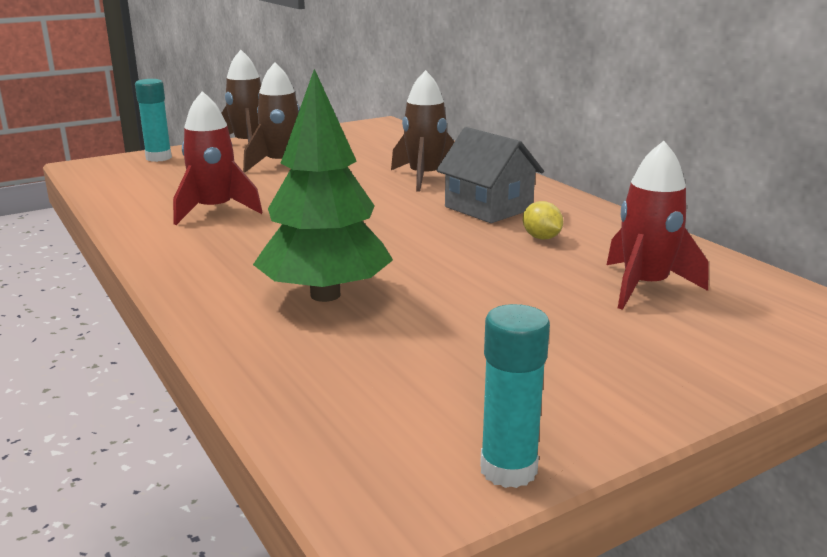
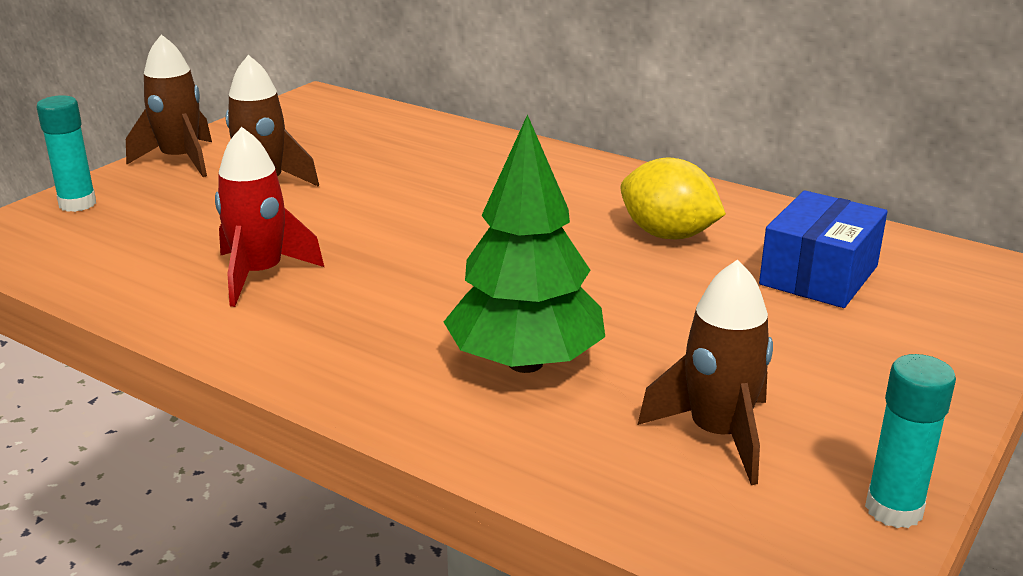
camera: 25 degrees left, 5 degrees up
brown rocket [391,70,454,192] -> brown rocket moved to [637,260,773,485]
grey house [436,127,544,223] -> none
yellow lemon [523,201,563,239] -> yellow lemon [620,158,726,239], size x1.88
red rocket [607,141,709,310] -> blue box [759,190,887,308]

